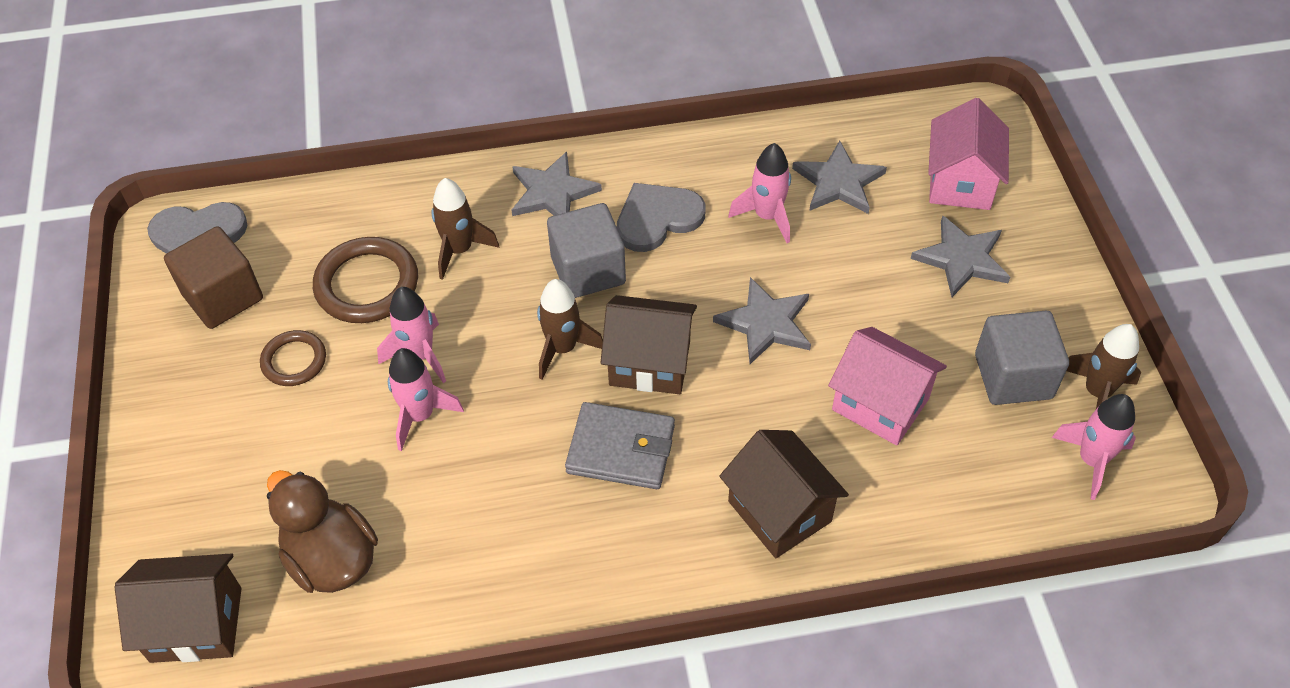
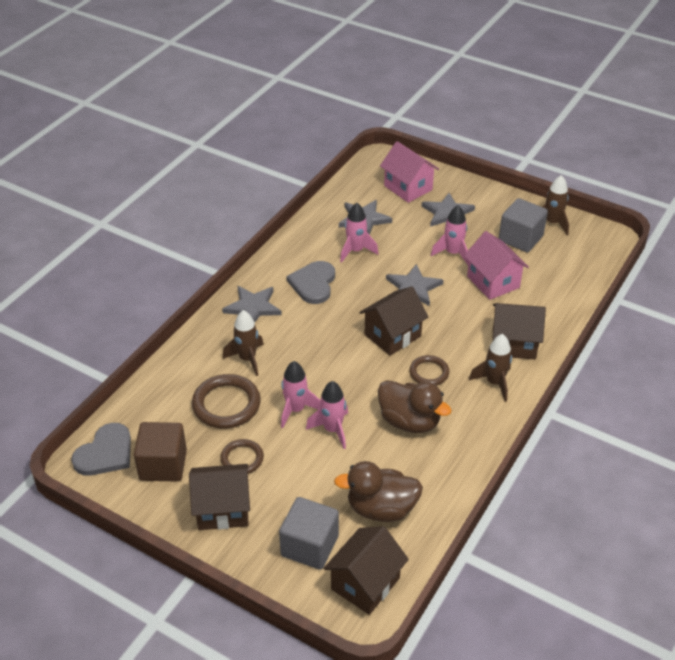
camera: 50 degrees left, 10 degrees down
brown rocket [537,279,603,380] -> brown rocket moved to [469,334,512,402]
grey cube [547,203,626,298] -> grey cube moved to [279,497,339,570]
grey wallet [565,402,675,489] -> brown ring [409,355,449,386]
pink house [828,327,947,445] -> pink house turned 75 degrees clockwise [464,231,529,300]
pink rocket [1052,394,1136,500] -> pink rocket moved to [431,205,469,265]
none -> brown house [189,464,250,530]
none -> brown duck [378,380,452,433]

